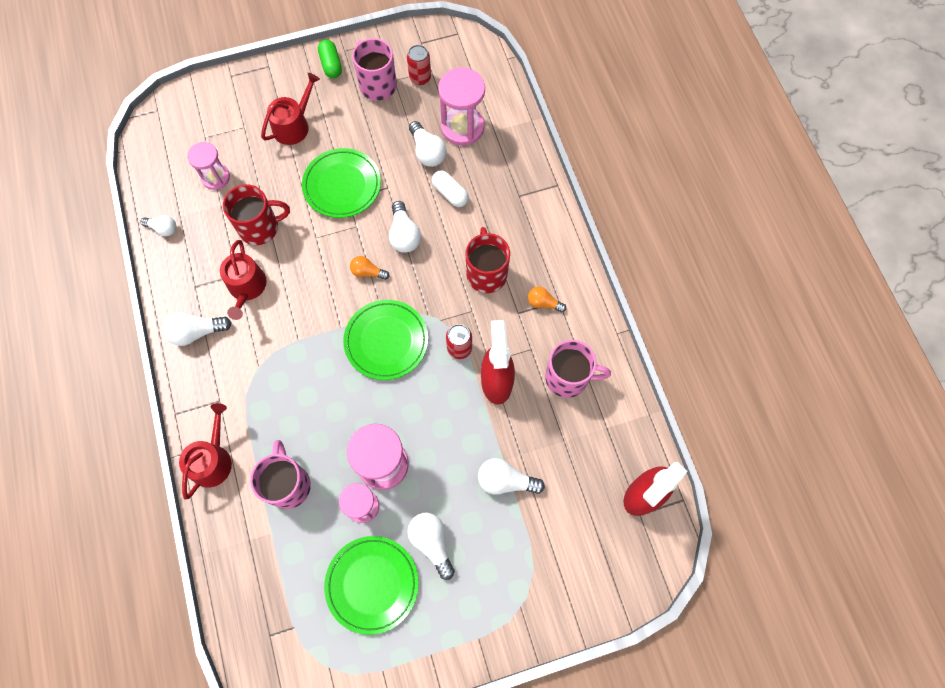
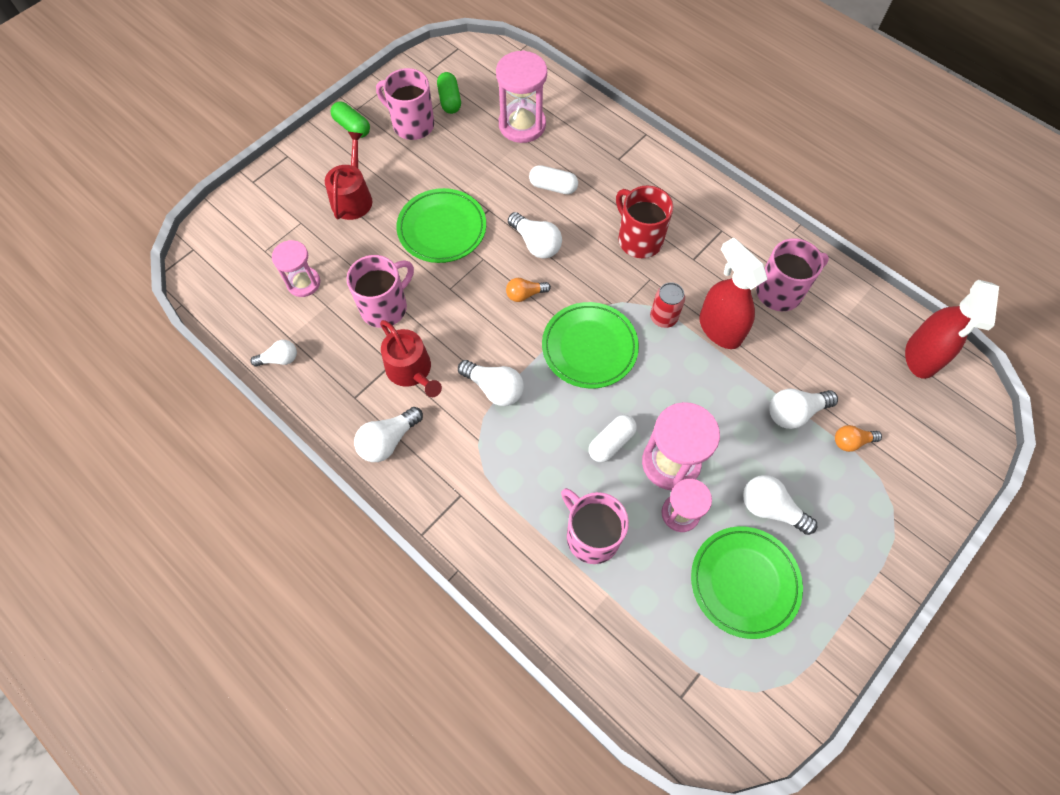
camera: 30 degrees left, 5 degrees down
red watering can [179,403,232,500] -> none
red mug [223,184,290,245] -> pink mug [346,255,414,328]
red can [407,45,431,85] -> green capsule [437,72,461,114]
white light bulb [409,121,447,167] -> white light bulb moved to [458,360,524,406]
orange light bulb [528,286,566,312] -> orange light bulb moved to [835,425,882,452]
none -> white capsule [589,415,637,462]

